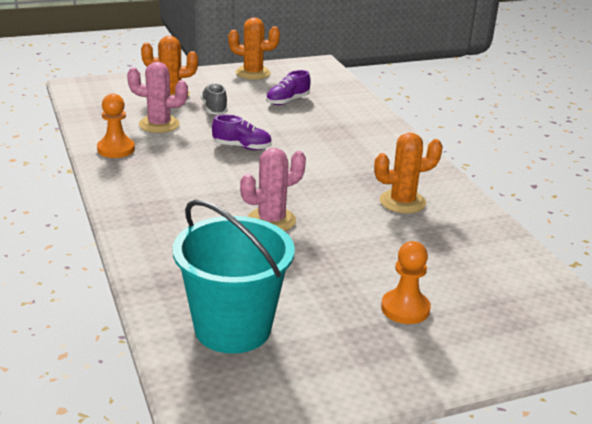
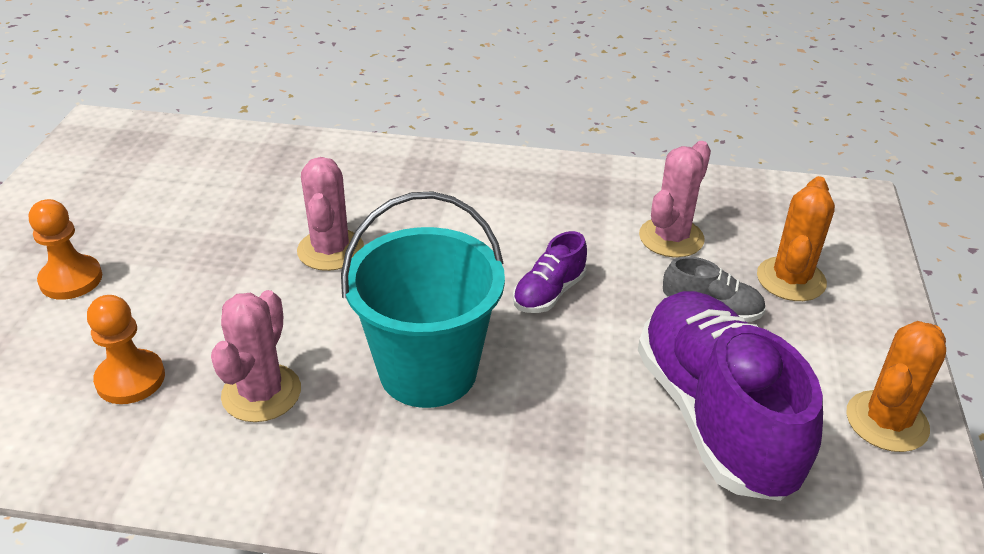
camera: 120 degrees right, 10 degrees up
orange pawn [97,94,135,158] -> orange pawn moved to [87,295,165,404]
turquoise bucket [172,200,295,354] -> turquoise bucket moved to [341,191,505,408]
purple shoe [266,70,311,105] -> purple shoe [638,291,823,501], size x2.24
orange cactus [374,132,443,213] -> pink cactus [211,290,301,422]

